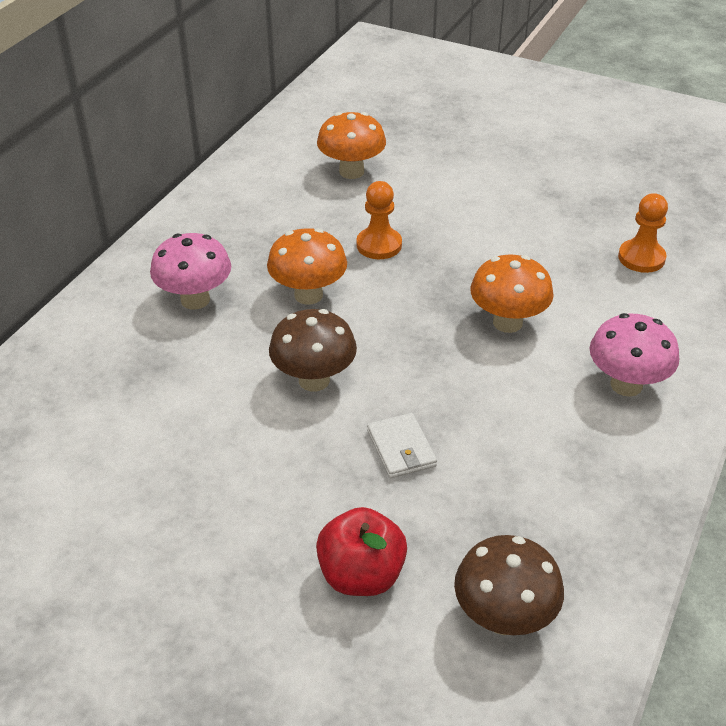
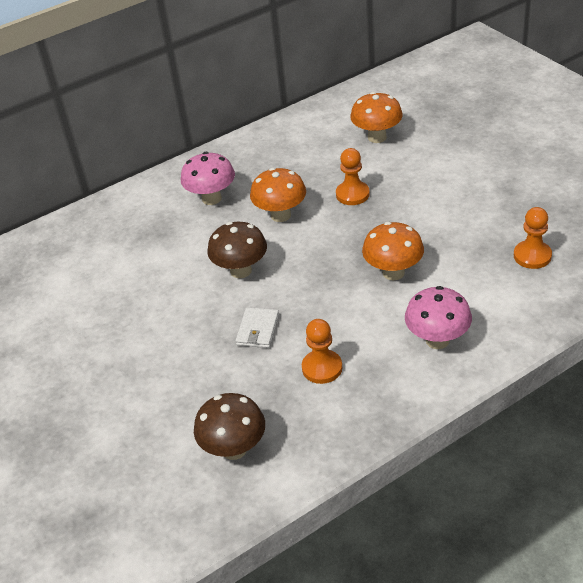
camera: 35 degrees right, 0 degrees up
red apple [316,507,407,596] -> none
none -> orange pawn [302,319,342,384]

